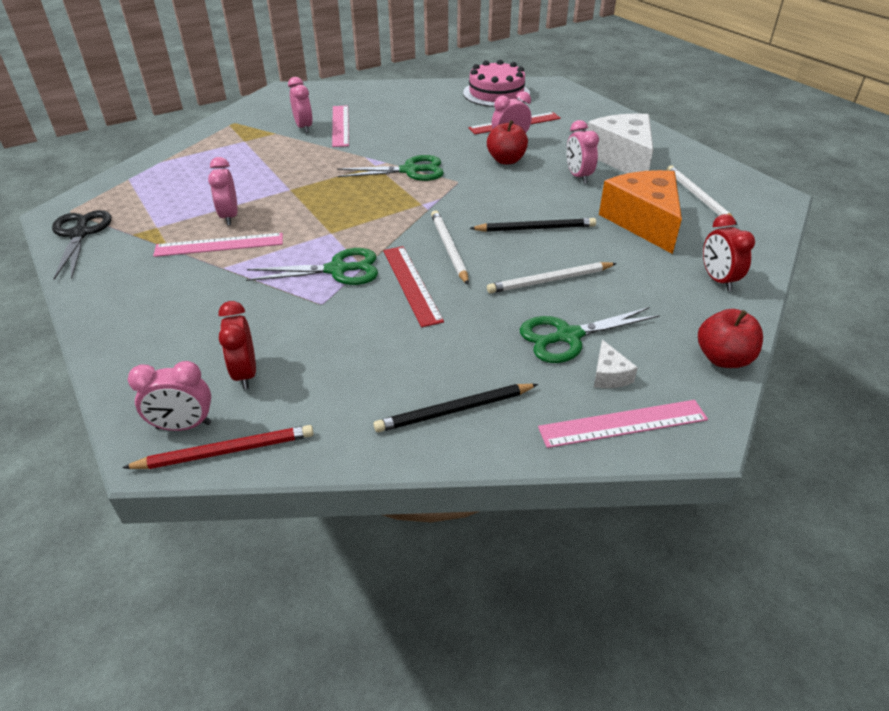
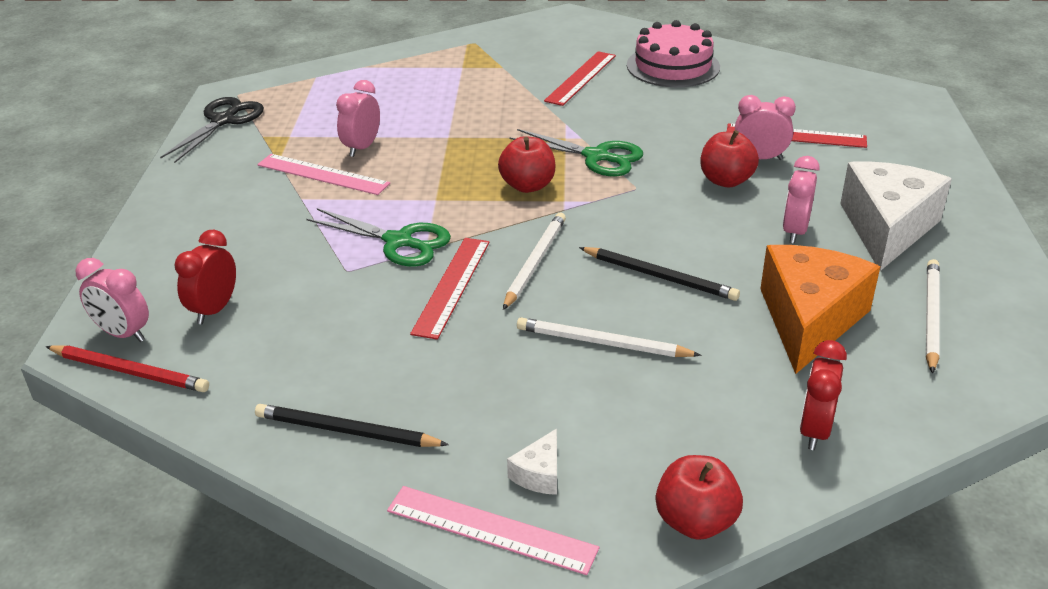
camera: 35 degrees right, 5 degrees down
pink clock [288,77,313,133] -> none
pink ruler [332,105,349,147] -> red ruler [544,51,616,106]
pink cake [463,60,530,107] -> pink cake moved to [627,20,720,87]
green scissors [520,307,660,363] -> none
none -> red apple [498,136,556,193]

